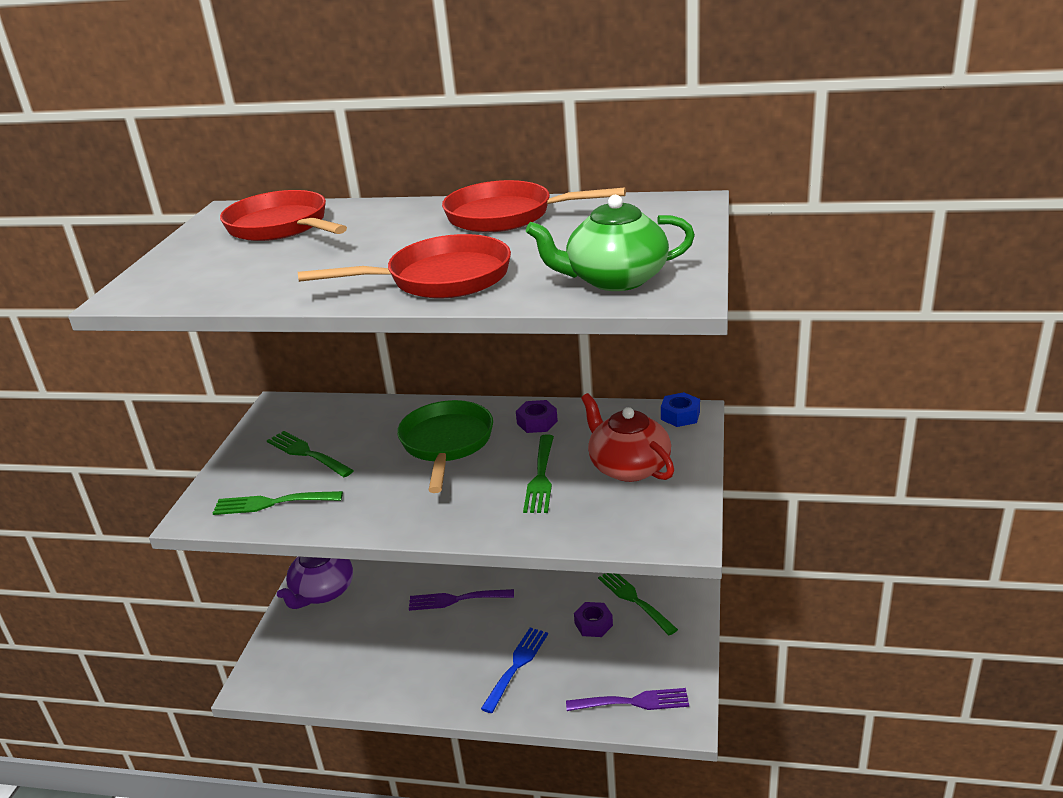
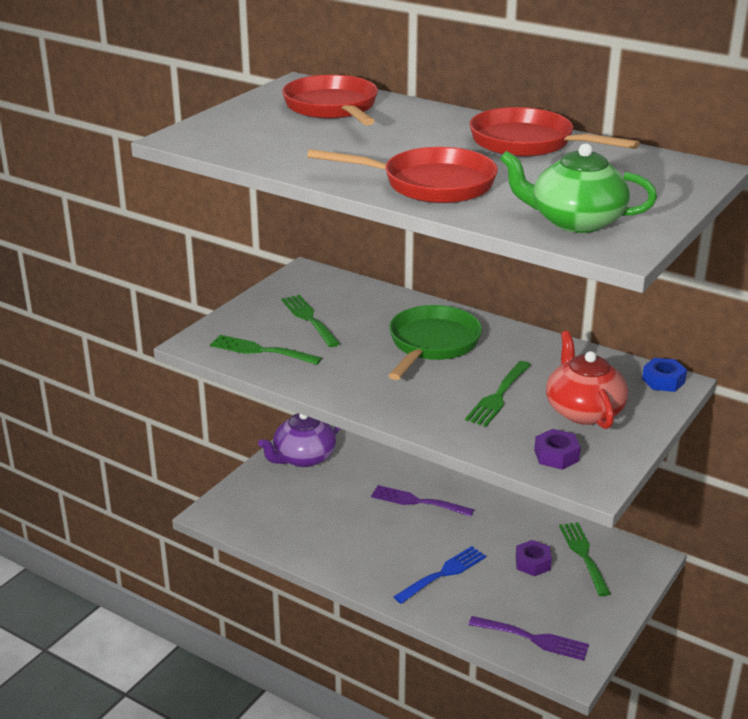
camera: 20 degrees right, 0 degrees up
purple nut [516,400,558,433] -> purple nut moved to [534,429,581,470]

